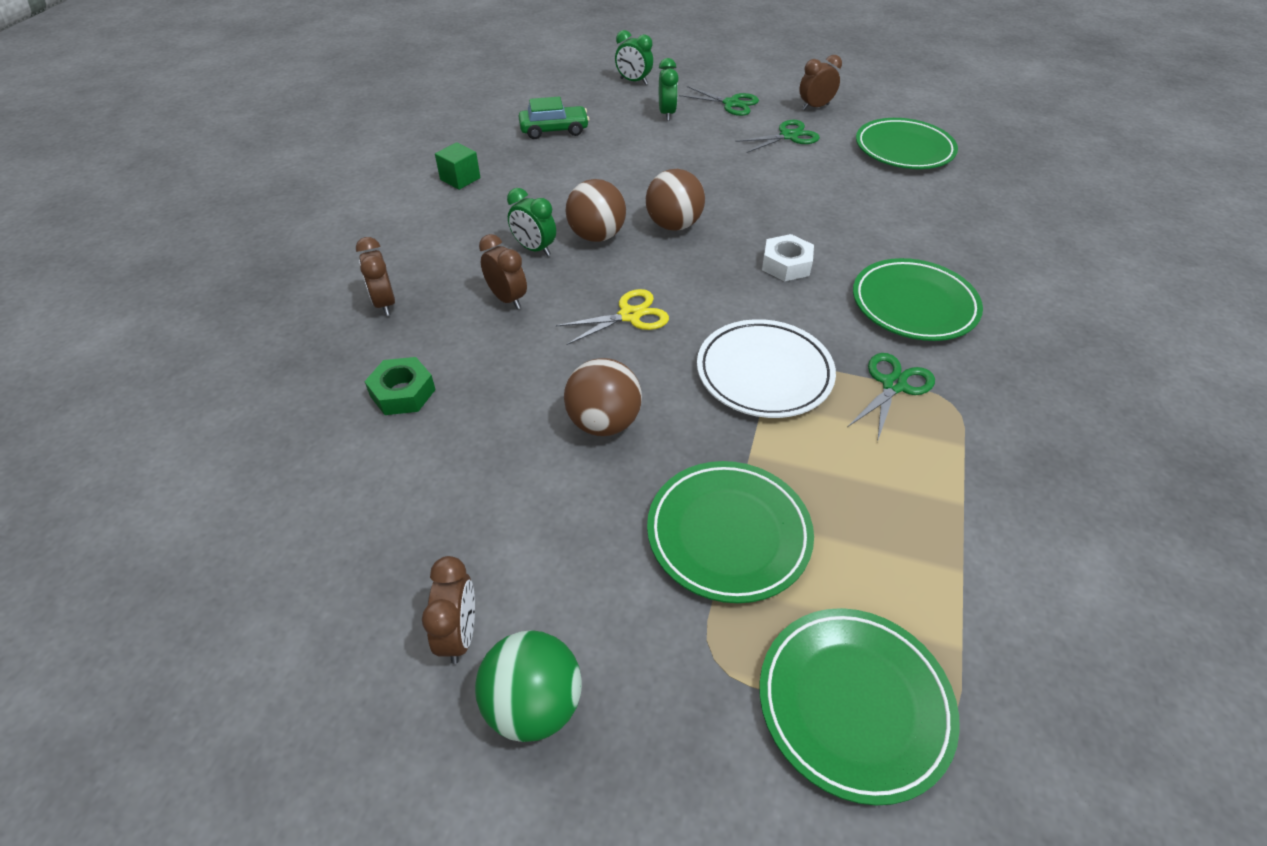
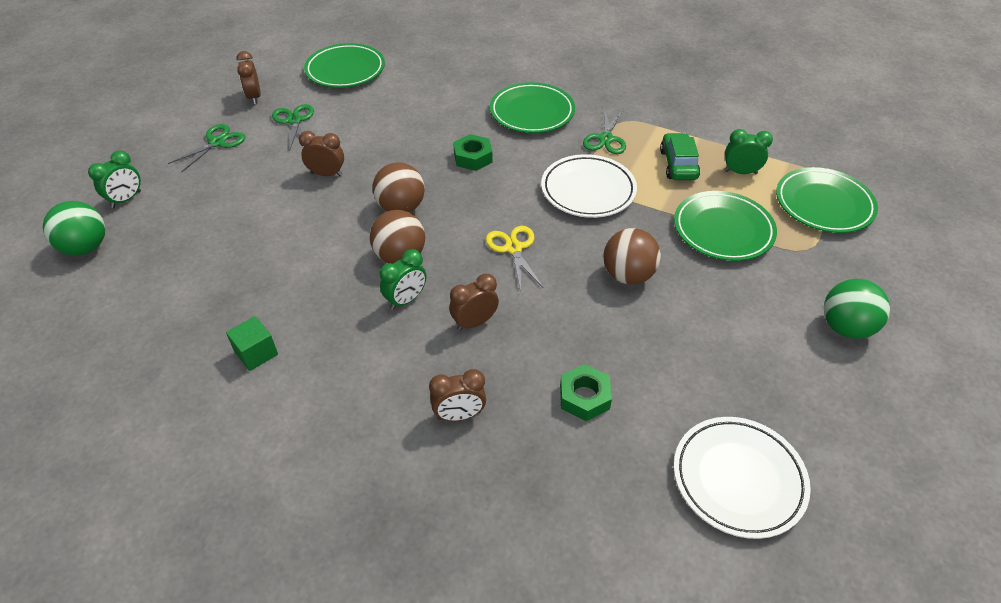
camera: 80 degrees left, 0 degrees up
brown clock [422,556,475,664] -> brown clock moved to [299,131,344,177]
green car [519,96,589,139] -> green car moved to [660,133,700,180]
green clock [659,58,679,121] -> green clock moved to [724,129,773,174]
white nut [762,234,814,281] -> green nut [453,134,492,171]
green scissors [848,353,935,442] -> green scissors turned 120 degrees counterclockwise [583,108,626,154]
none -> green ball [43,201,105,255]
none -> white plate [674,417,811,539]

